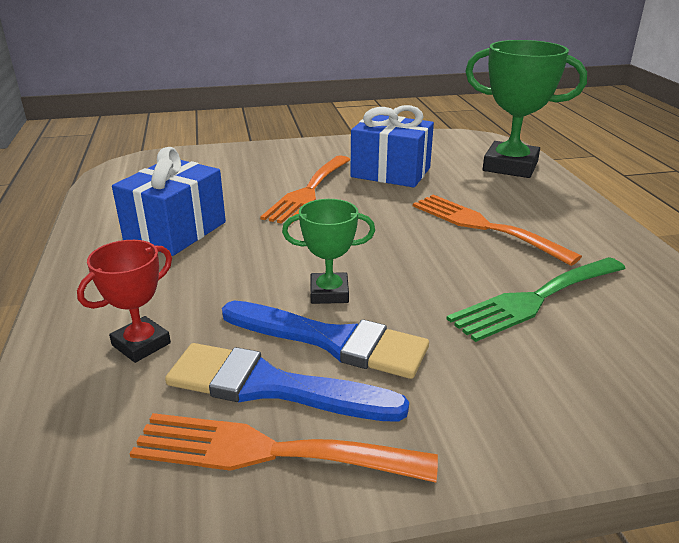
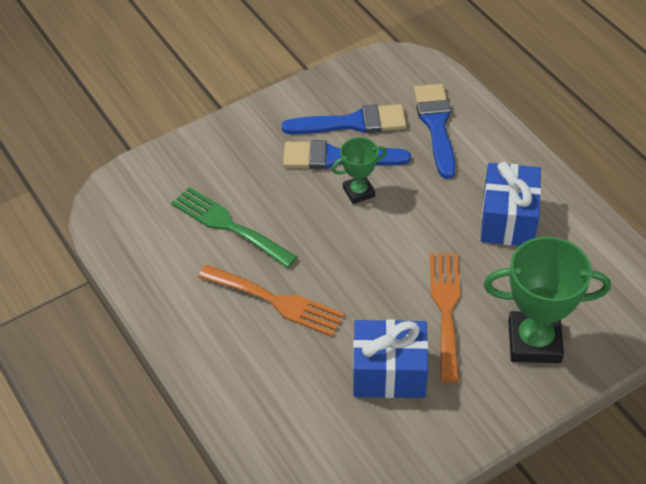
camera: 160 degrees right, 20 degrees up
red trophy [77,240,172,363] -> blue brush [414,84,456,179]
orange fork [130,413,438,483] -> none
green fork [446,257,626,342] -> green fork turned 90 degrees counterclockwise [171,187,298,268]
green trophy [465,40,587,178] -> green trophy moved to [484,237,611,363]

